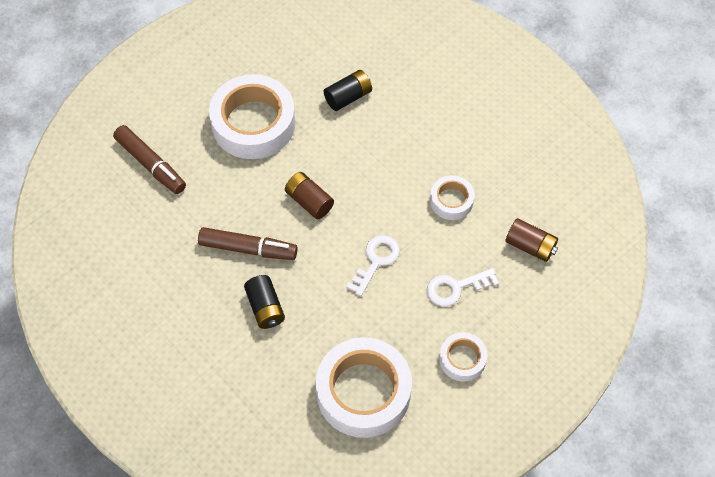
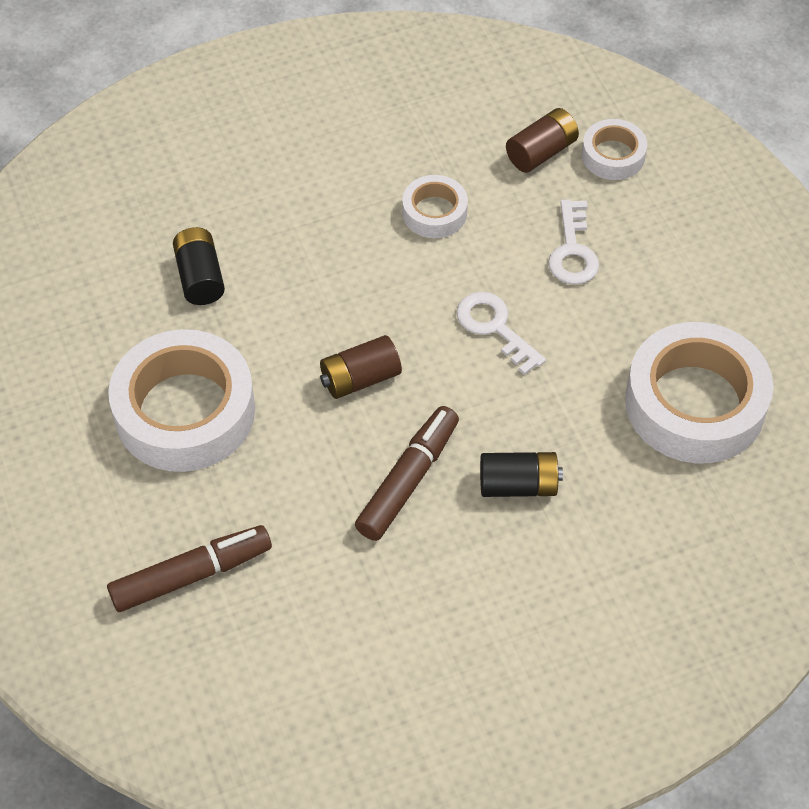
camera: 70 degrees left, 5 degrees down
white tape [439,332,487,381] -> white tape moved to [582,119,647,180]

